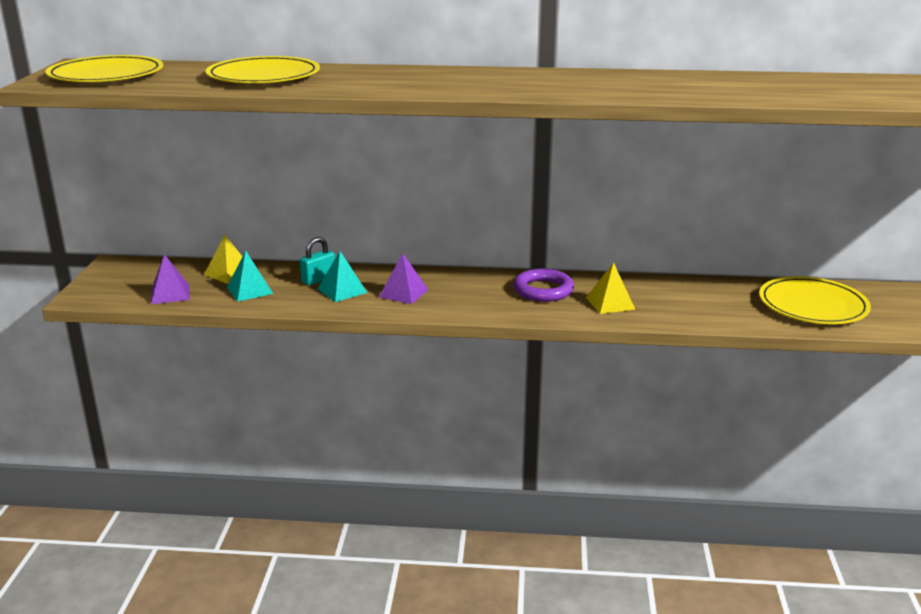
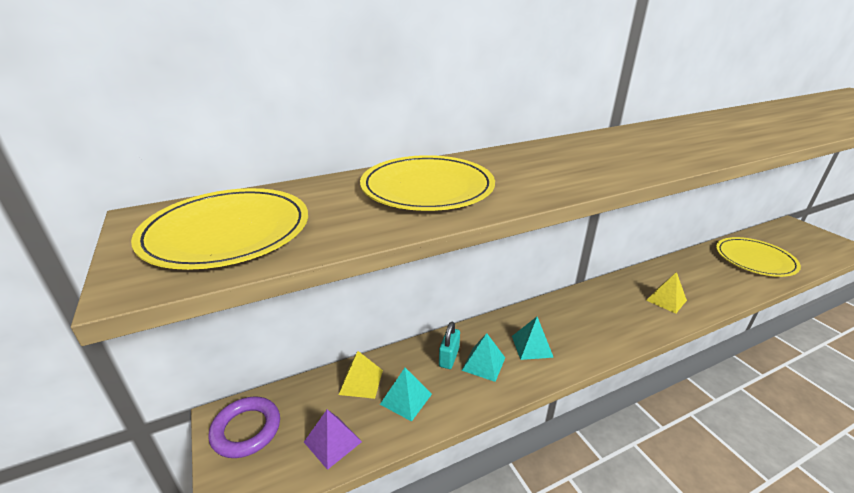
camera: 30 degrees left, 5 degrees up
purple pyramid [379,253,428,304] -> turquoise pyramid [512,317,554,360]
purple ring [513,269,574,302] -> purple ring moved to [208,396,280,458]

